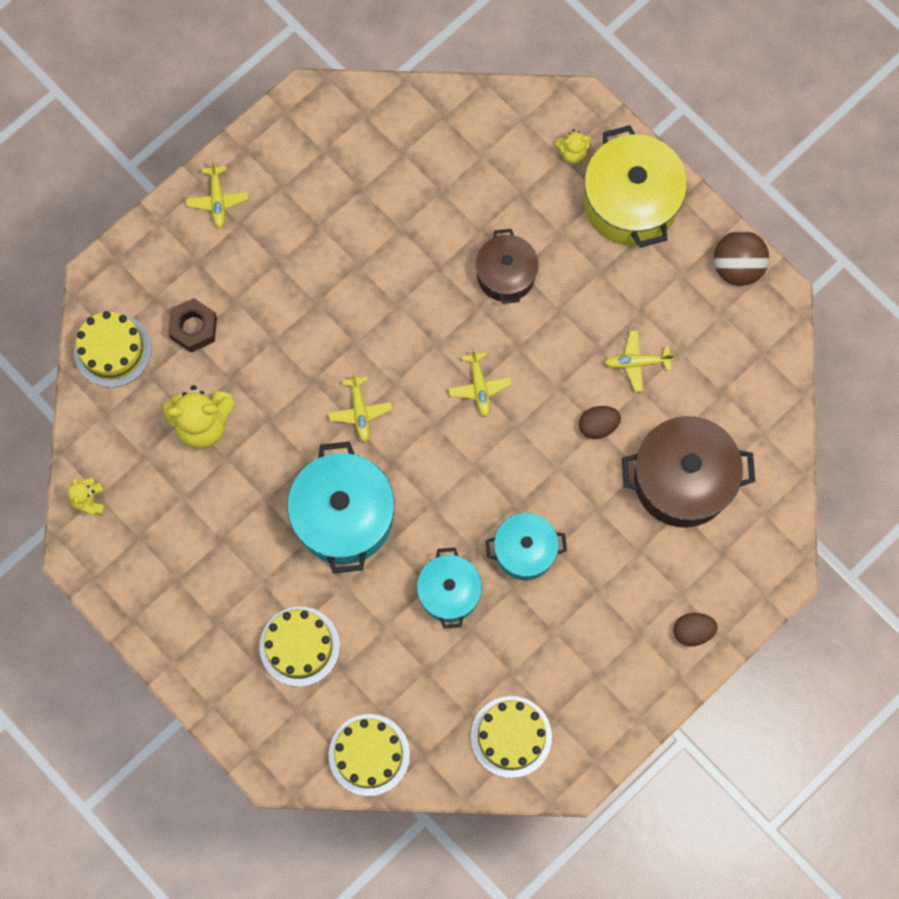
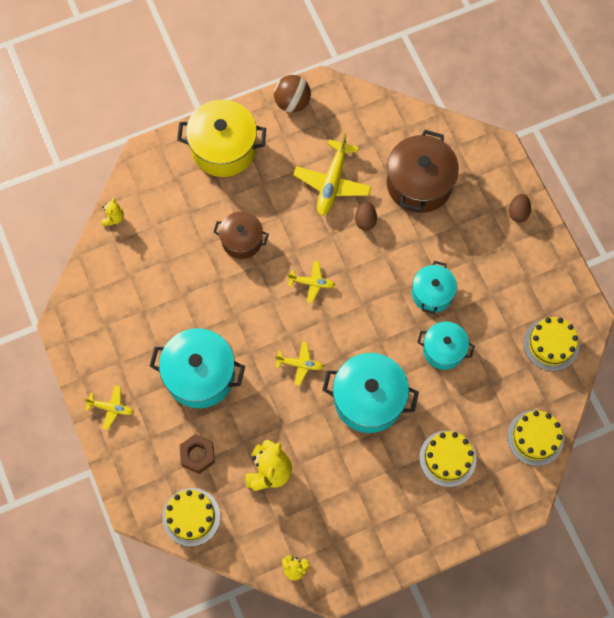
camera: 70 degrees left, 5 degrees down
yellow teddy bear [555,129,591,164] -> yellow teddy bear moved to [101,198,124,226]
yellow plane [604,331,674,392] -> yellow plane [293,133,371,216], size x1.82
none -> turquoise pot [149,328,245,408]

